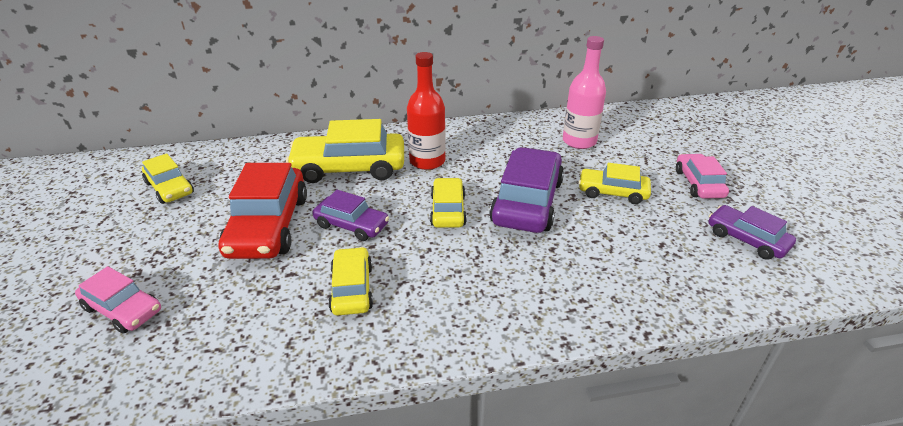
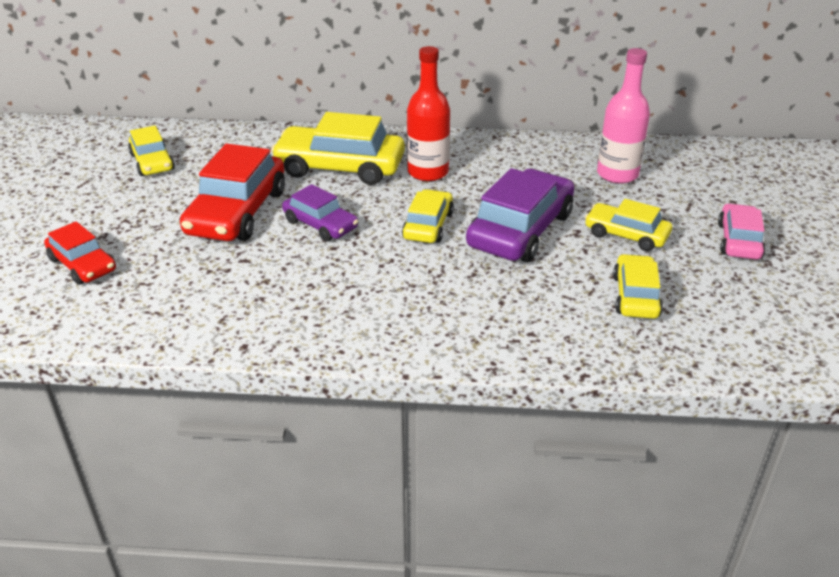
camera: 15 degrees right, 0 degrees up
pink car [75,266,161,334] -> red car [44,221,116,285]
yellow car [328,247,373,315] -> yellow car moved to [613,254,663,319]
purple car [708,205,796,260] -> none

